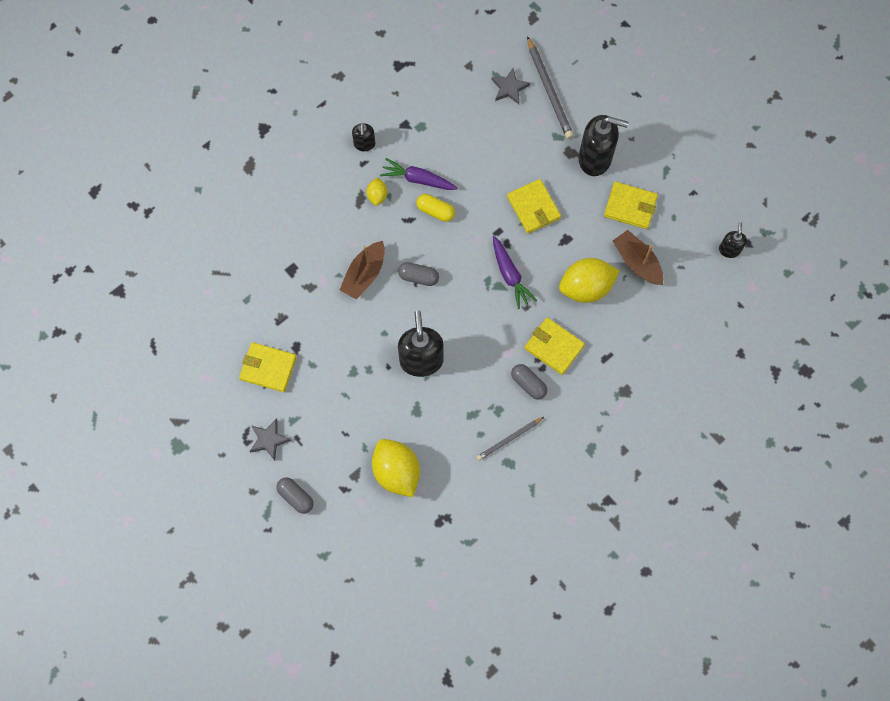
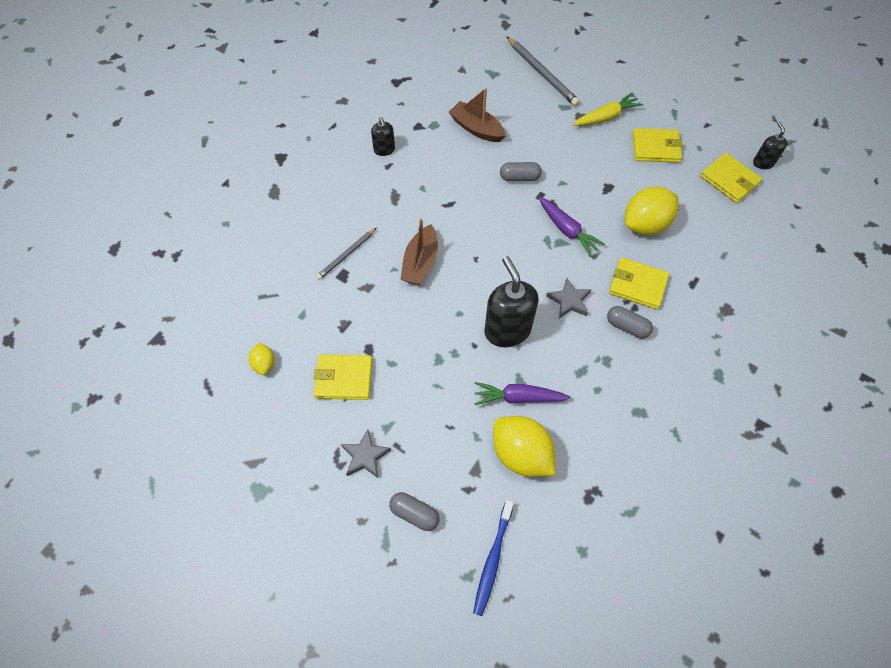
camera: 15 degrees left, 10 degrees down
yellow lemon [366,177,388,206] -> yellow lemon moved to [249,343,274,375]
purple carrot [380,158,458,190] -> purple carrot moved to [474,382,571,405]
grey capsule [398,262,439,286] -> grey capsule moved to [500,162,542,181]
yellow capsule [416,194,455,222] -> none
grey pencil [476,417,544,461] -> grey pencil moved to [316,228,376,280]
grey star [492,68,530,104] -> grey star moved to [546,277,591,318]
yellow wallet [507,179,561,233] -> yellow wallet moved to [700,153,762,203]
black soap dispenser [579,115,629,176] -> yellow carrot [573,92,643,126]
brown boat [613,230,663,285] -> brown boat moved to [449,88,506,142]
none -> blue toothbrush [473,500,514,616]

